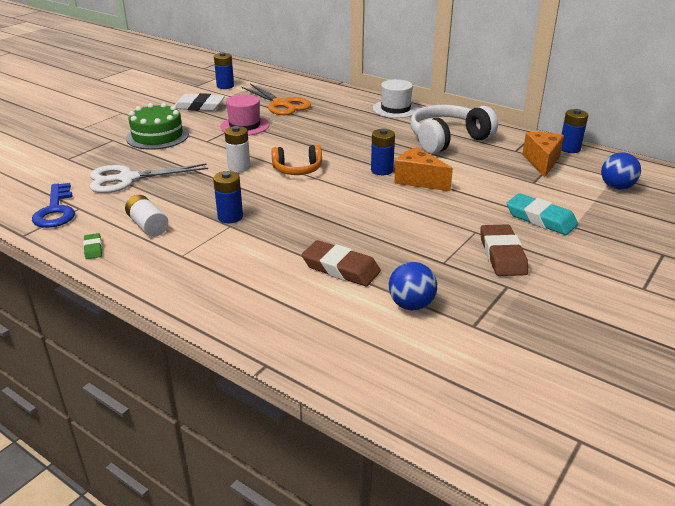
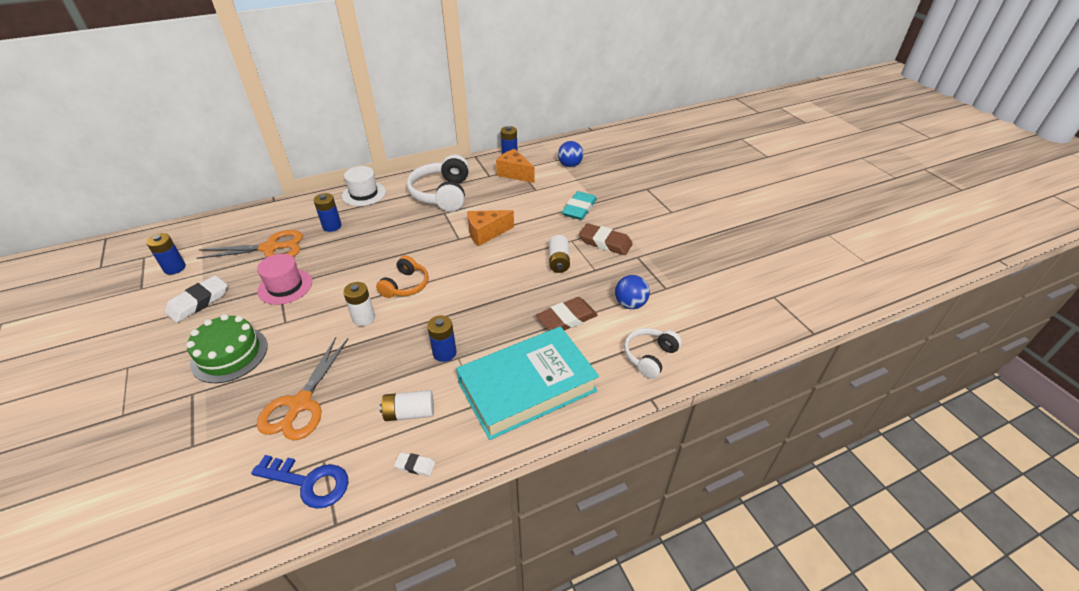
camera: 60 degrees left, 10 degrees up
green eraser [83,233,102,259] -> white eraser [394,452,435,476]
white scissors [90,164,208,193] -> orange scissors [257,337,348,440]
blue battery [371,129,395,175] -> blue battery moved to [313,193,342,232]
turquoise eraser [506,193,578,235] -> turquoise eraser turned 45 degrees counterclockwise [562,191,597,220]
none -> turquoise book [456,326,599,440]
none -> white battery [549,235,570,273]
none -> white headphones [624,328,682,379]

